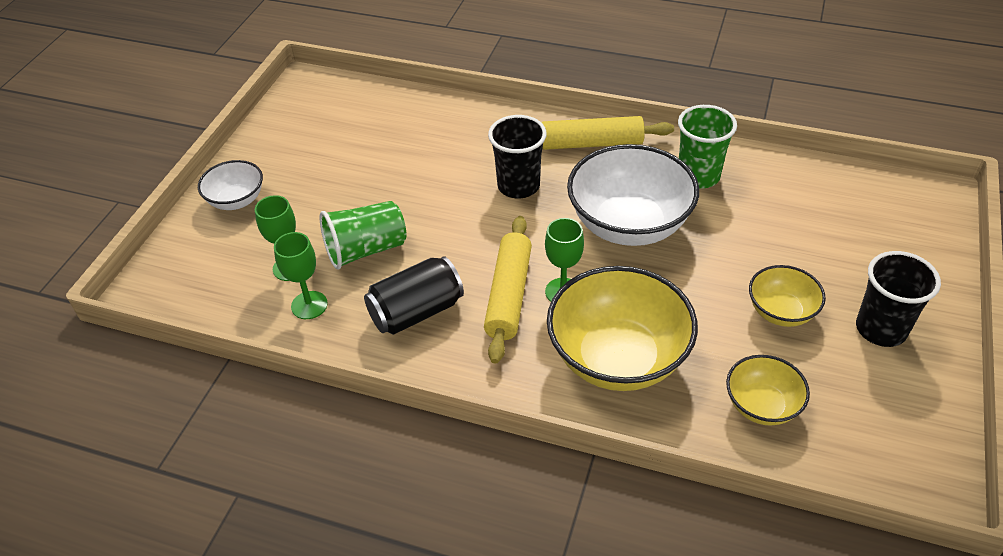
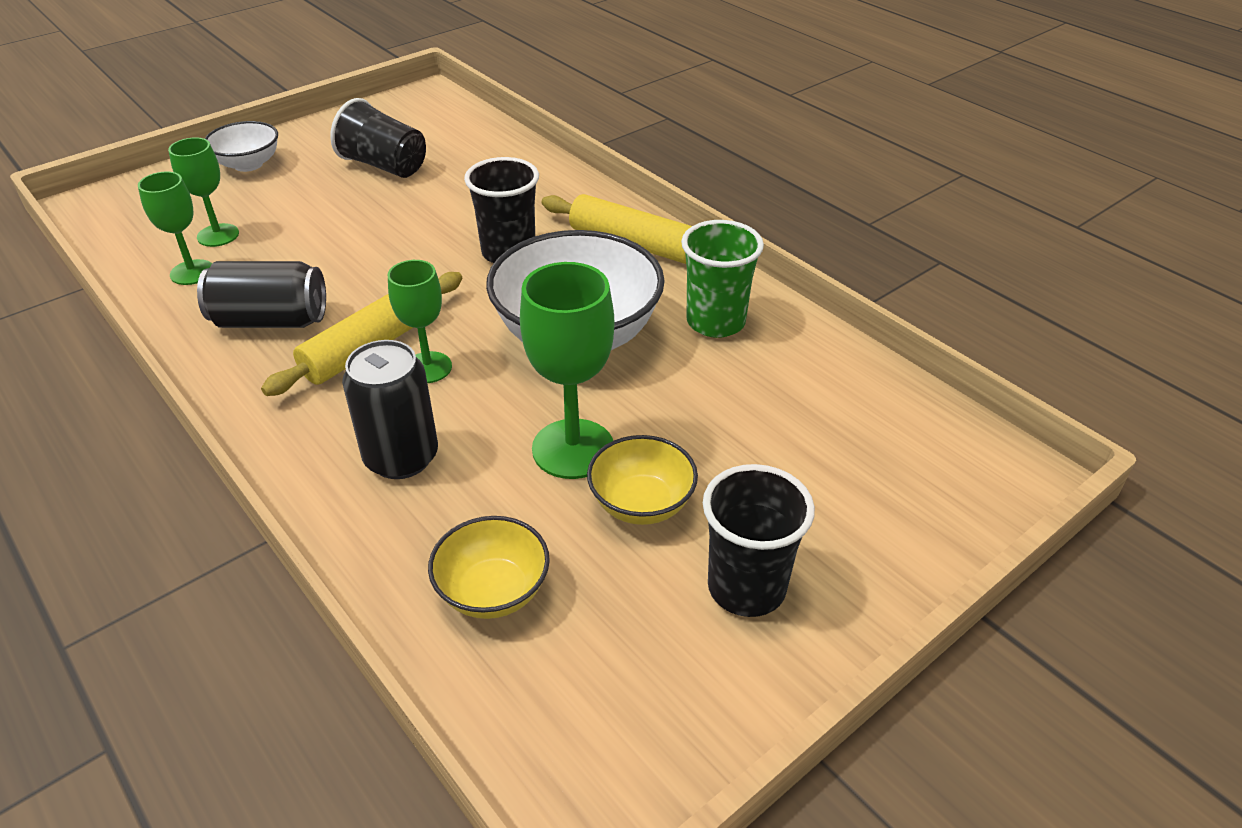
camera: 30 degrees right, 5 degrees down
green cup [319,201,406,270] -> none
yellow bowl [547,266,698,391] -> black can [342,340,438,479]
none -> black cup [330,98,426,178]
none -> green goblet [520,262,614,479]

